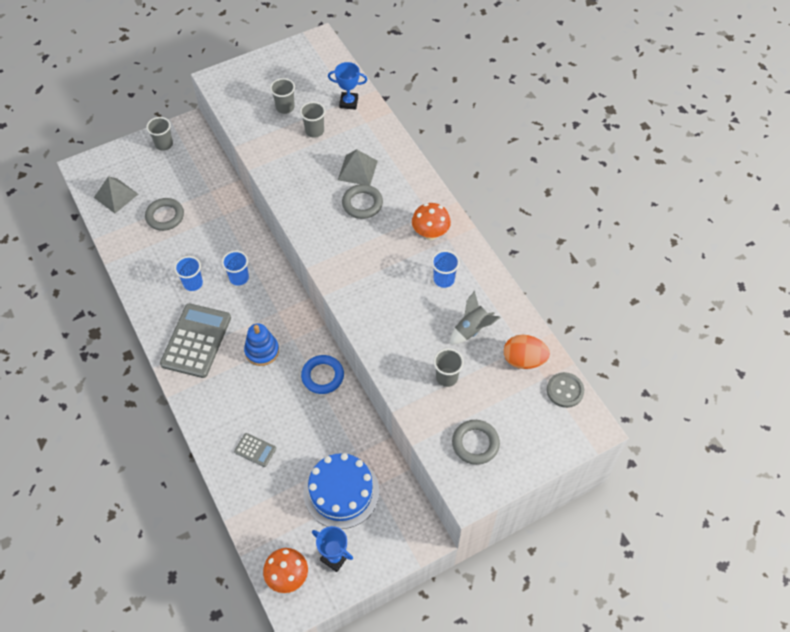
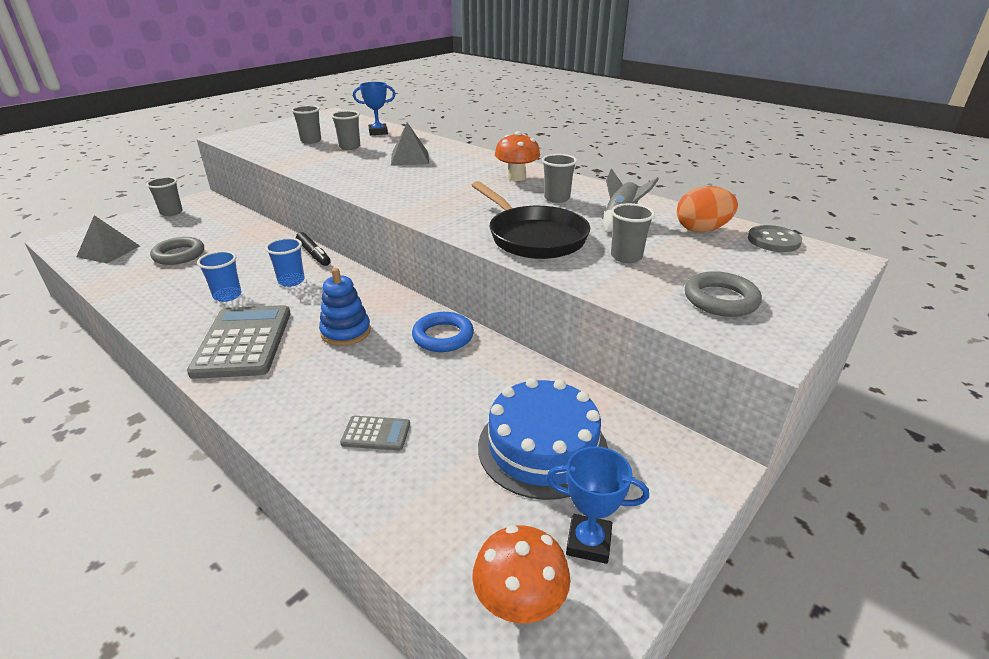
camera: 20 degrees left, 25 degrees down
grey ring [342,184,383,219] -> none
blue cup [431,250,460,288] -> grey cup [542,154,577,203]
none -> black marker [296,232,331,266]
none -> black pan [471,181,590,259]

